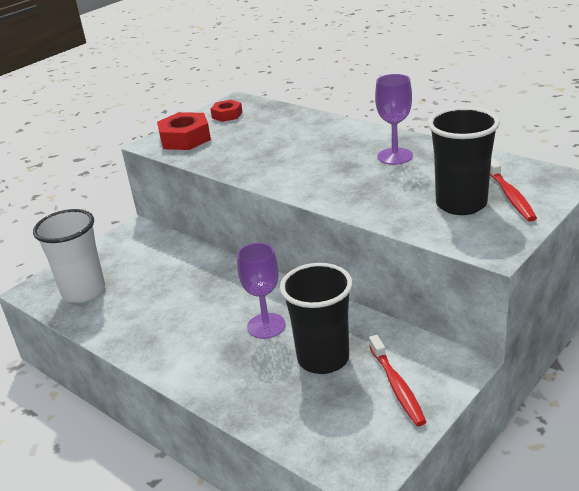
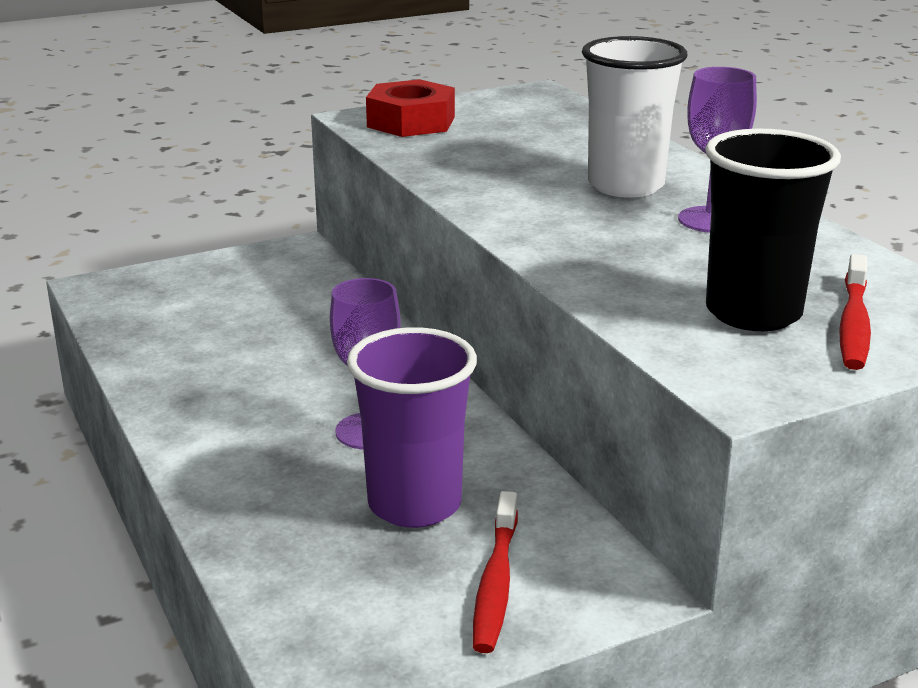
camera: 20 degrees right, 5 degrees down
white cup [33,209,105,303] -> white cup moved to [582,36,687,198]
red nut [211,100,243,122] -> none
black cup [280,263,353,374] -> purple cup [347,327,477,528]

